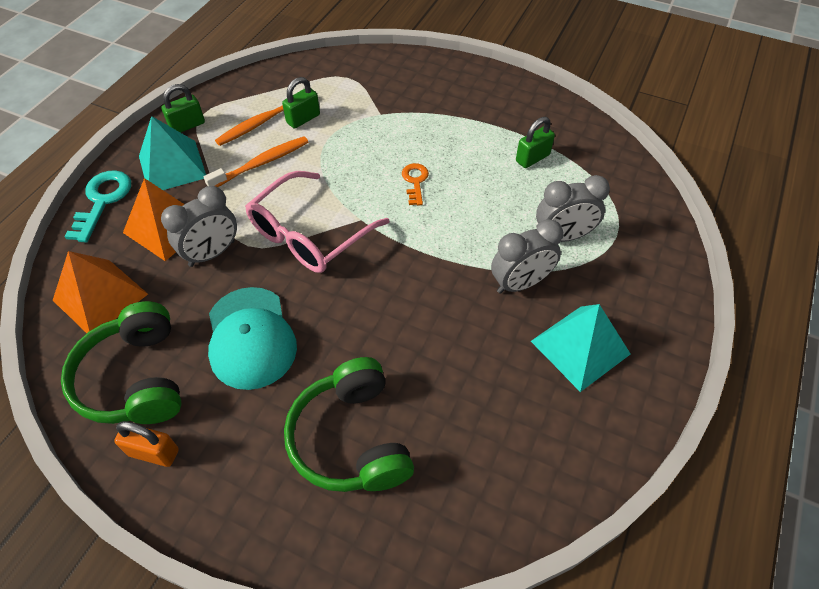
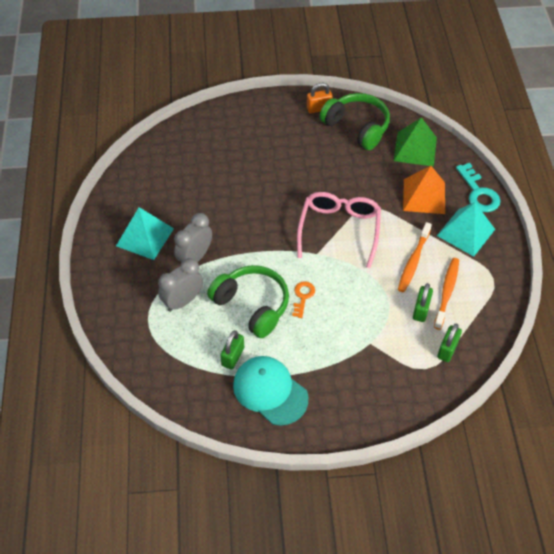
camera: 150 degrees right, 0 degrees up
orange pyramid [53,251,148,333] -> green pyramid [394,117,437,167]
green padlock [161,84,205,133] -> green padlock moved to [437,324,462,362]
grey clock [161,186,237,267] -> none
turquoise cap [208,287,297,390] -> turquoise cap moved to [233,356,309,426]
green headphones [284,357,414,492] -> green headphones moved to [207,265,289,338]
orange key [402,163,429,205] -> orange key turned 135 degrees counterclockwise [292,281,315,318]

